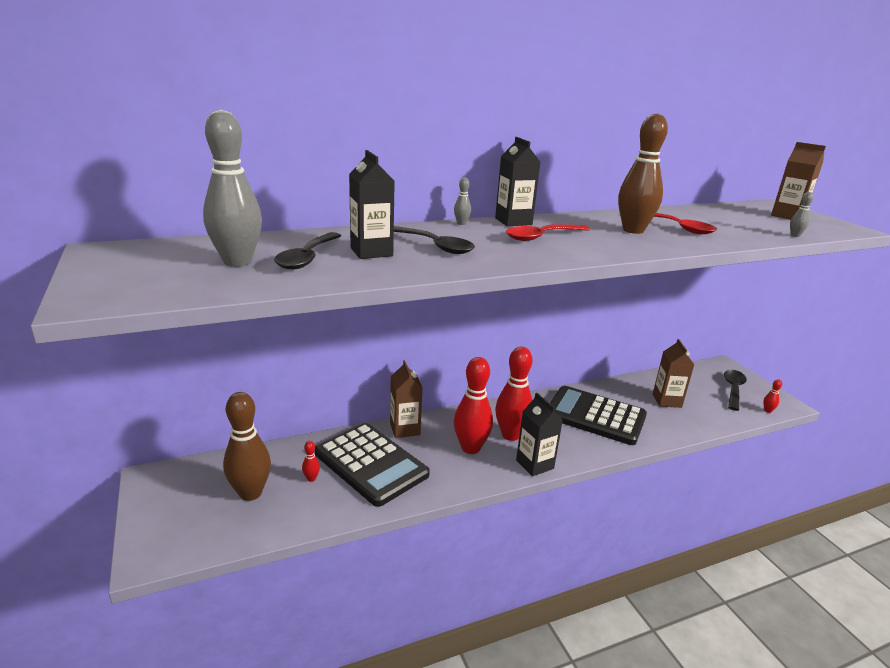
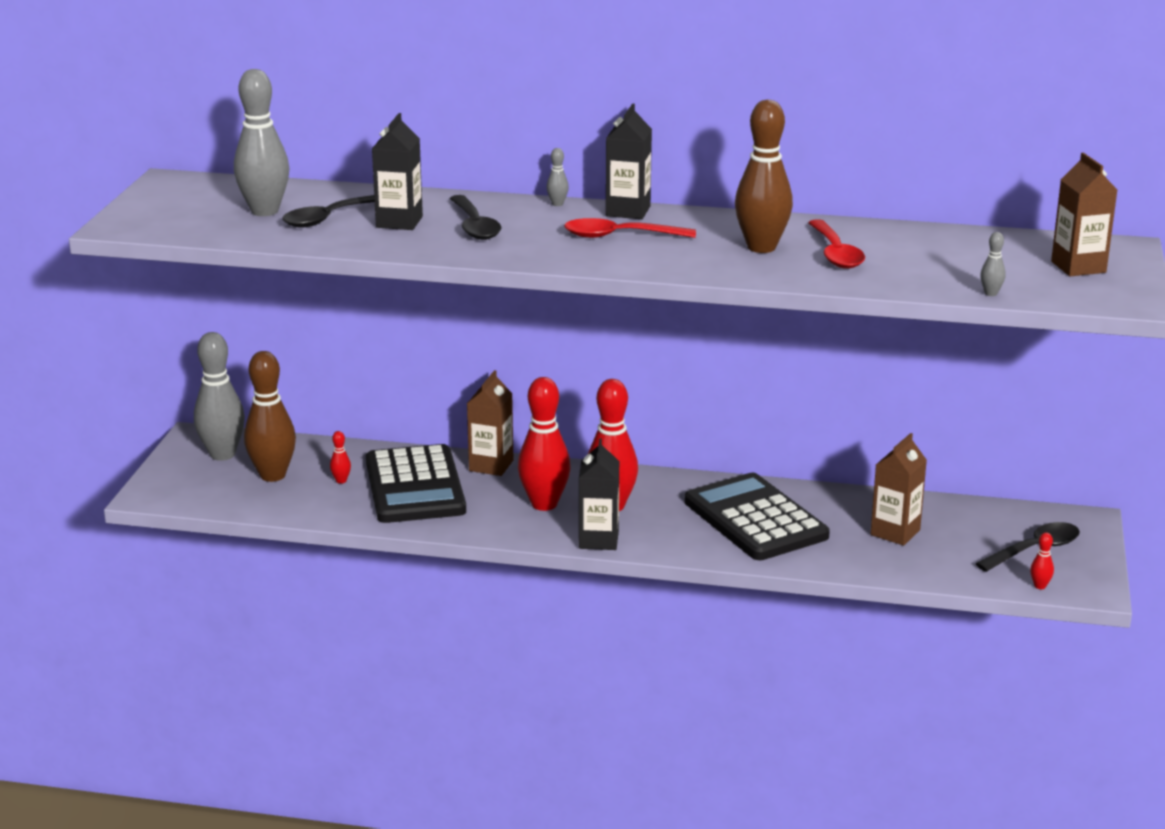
camera: 35 degrees right, 0 degrees up
none -> grey bowling pin [194,332,245,461]

